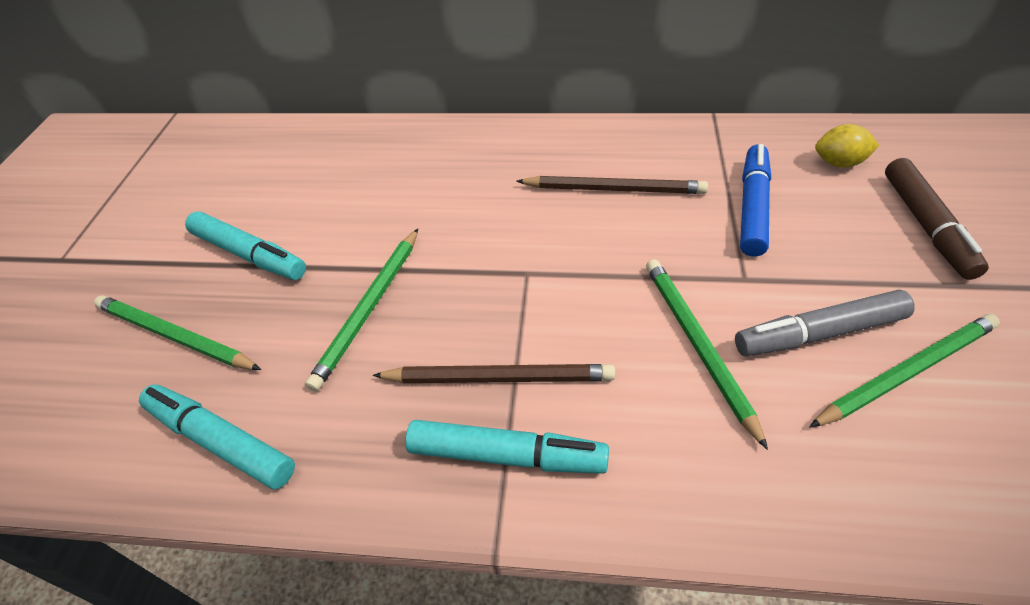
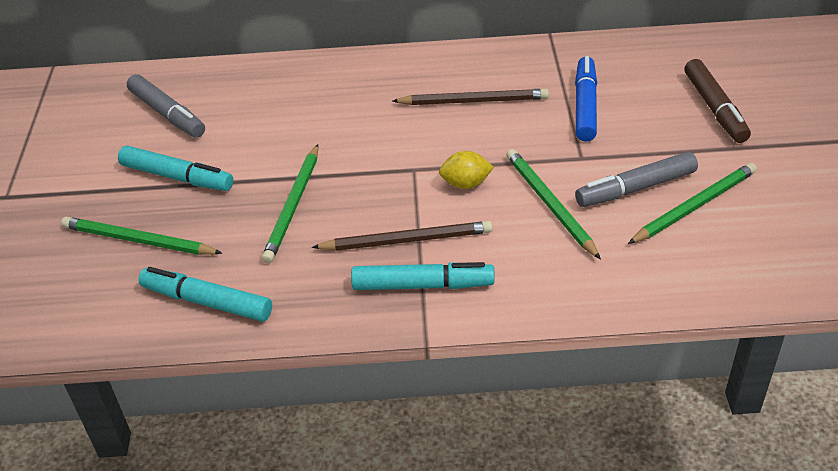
camera: 10 degrees left, 5 degrees down
yellow lemon [815,124,879,168] -> yellow lemon moved to [439,151,494,189]
none -> grey marker [127,74,205,138]

